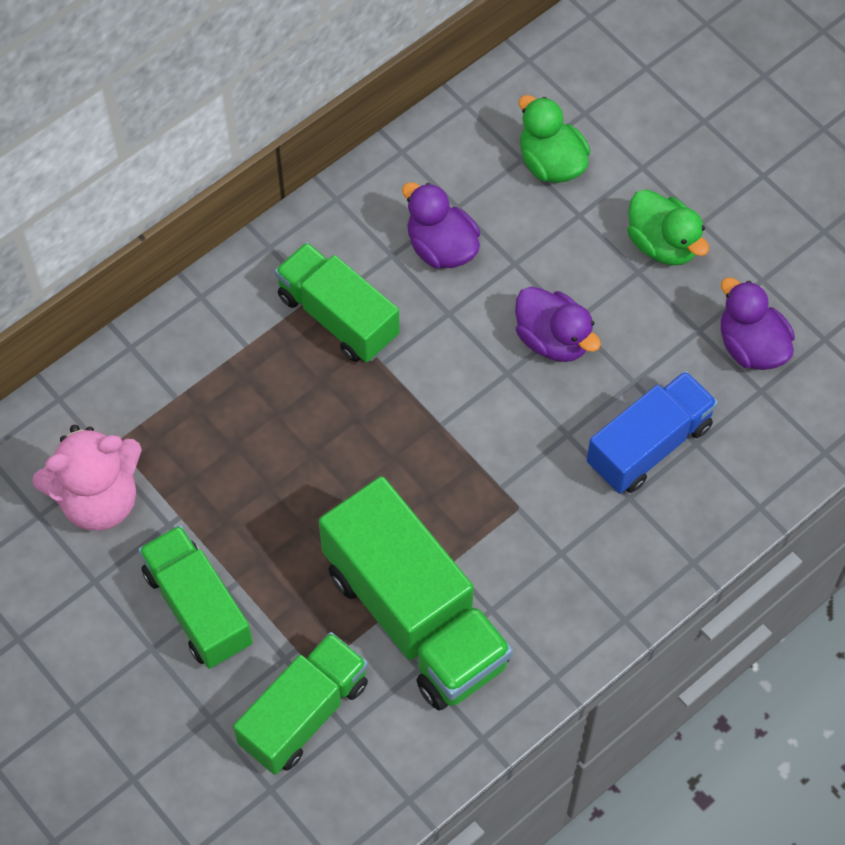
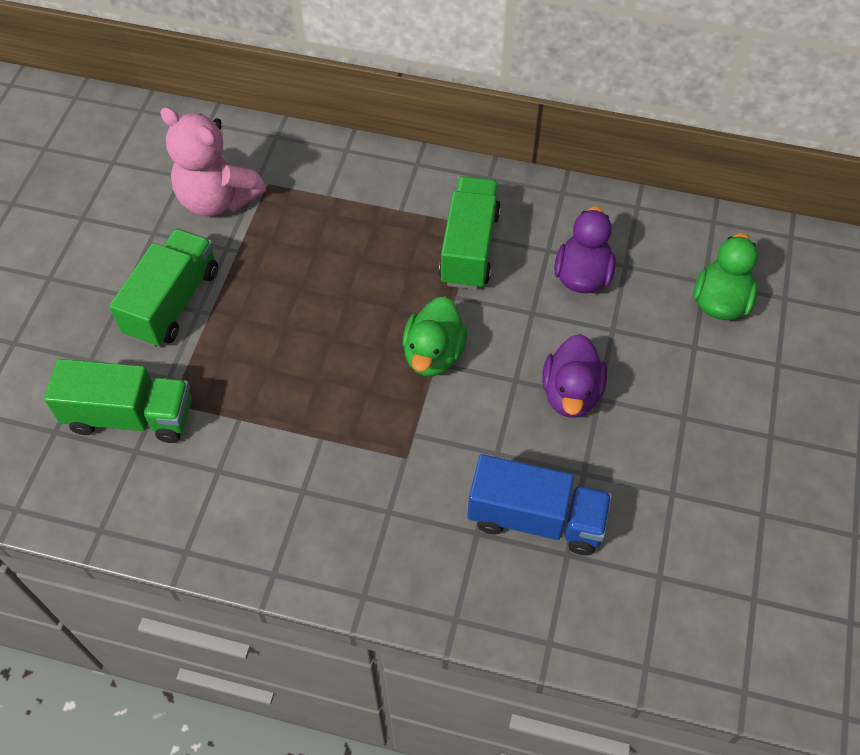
camera: 55 degrees right, 5 degrees down
green truck [319,476,513,710] -> none
green duck [627,189,709,265] -> green duck moved to [402,296,467,377]
purple duck [721,277,795,370] -> none

